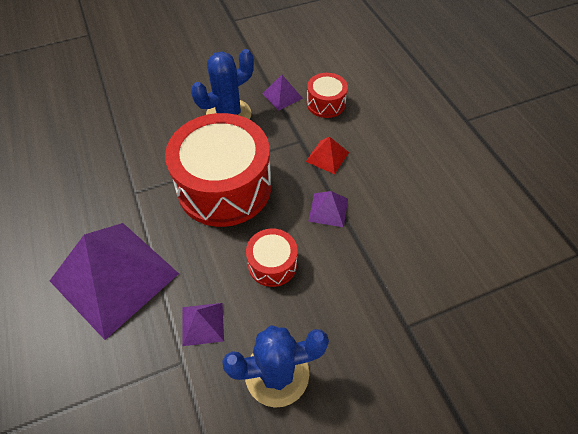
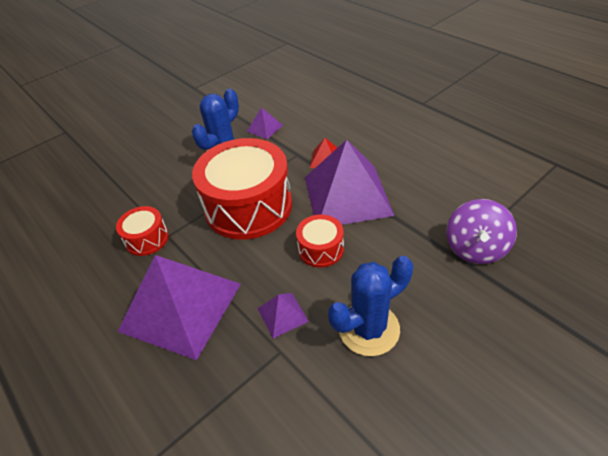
camera: 15 degrees left, 10 degrees down
red drum [307,73,348,118] -> red drum moved to [116,206,169,256]
purple pyramid [308,191,348,227] -> purple pyramid [305,140,394,225], size x2.38
none -> purple spinning top [447,199,517,264]

